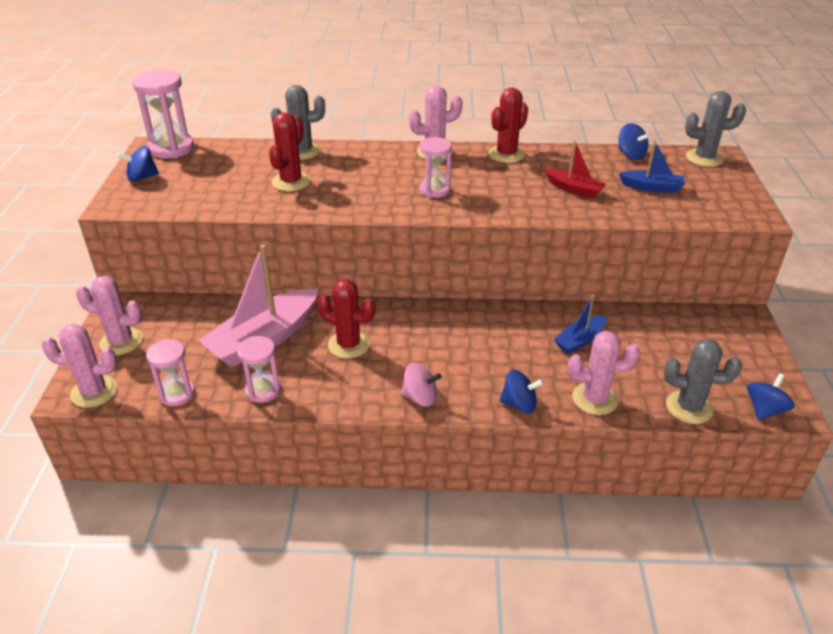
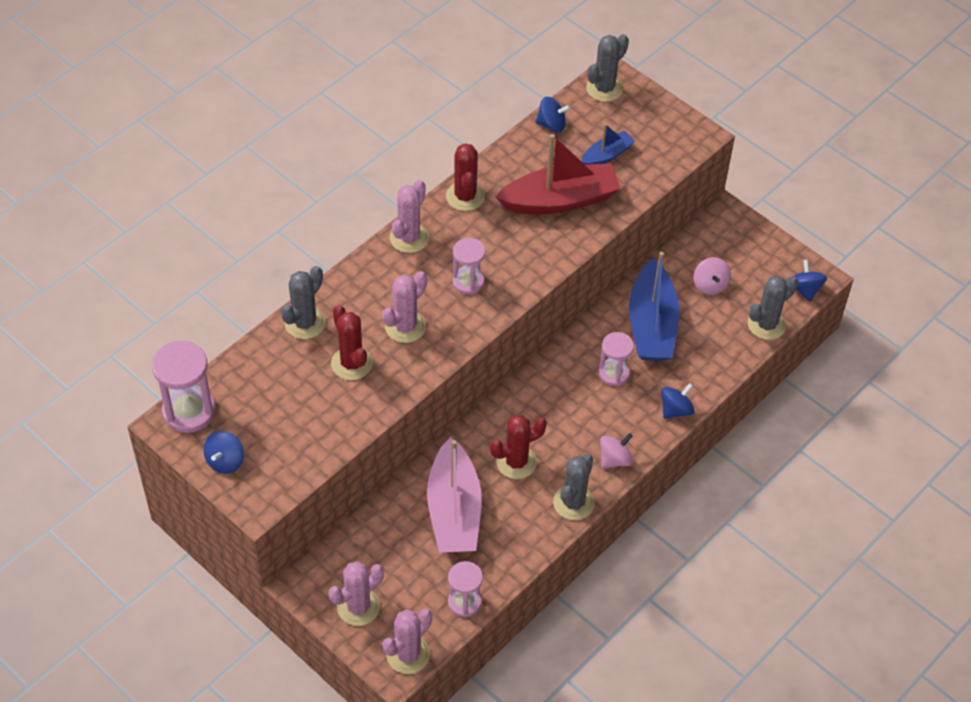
camera: 50 degrees left, 15 degrees up
pink hourglass [237,336,281,403] -> pink hourglass moved to [599,332,634,386]
red boat [545,141,606,198] -> red boat [495,134,621,214], size x1.96
blue boat [554,294,606,354] -> blue boat [629,252,680,361], size x1.96
pink cactus [567,331,640,415] -> pink cactus moved to [382,271,427,343]
none -> grey cactus [553,454,595,520]
none -> pink spinning top [694,257,731,295]

